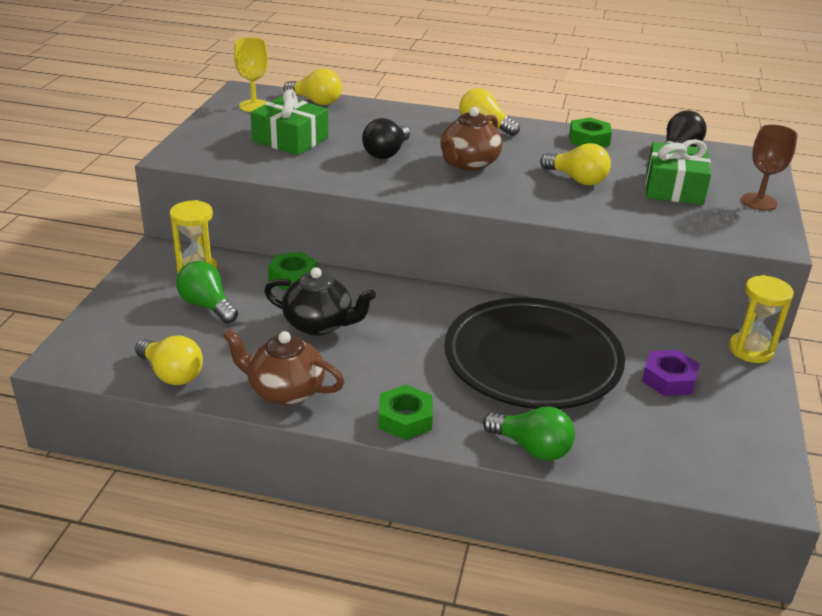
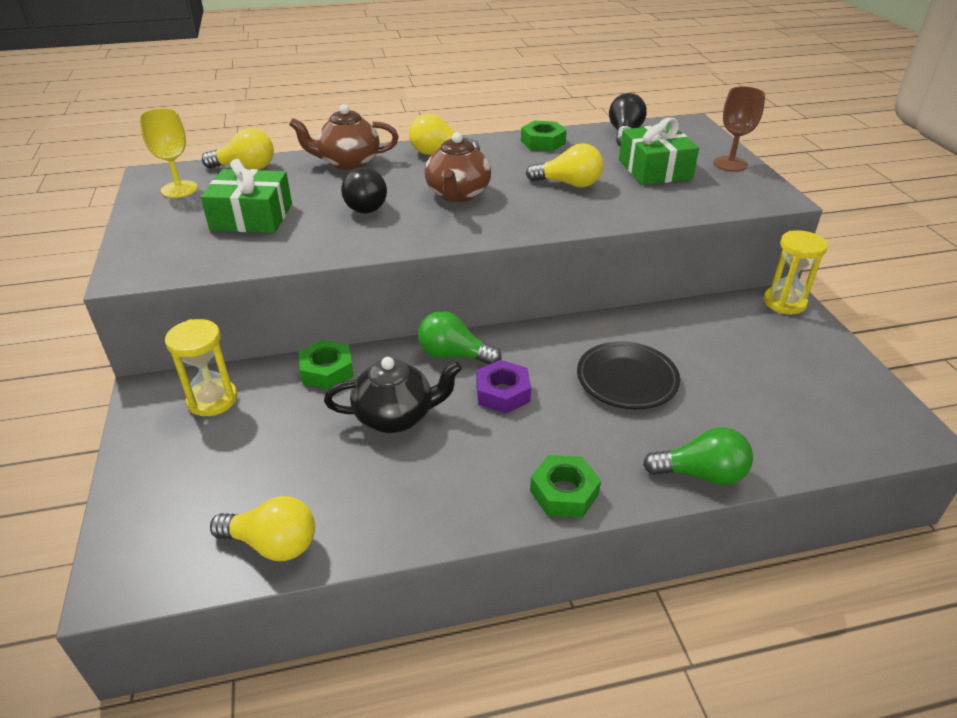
camera: 25 degrees left, 5 degrees up
green light bulb [176,261,238,324] -> green light bulb moved to [418,311,501,365]
brown teapot [223,329,345,405] -> brown teapot moved to [289,104,398,170]
black plate [444,298,625,409] -> black plate [577,341,680,409], size x0.54
purple nut [642,350,700,396] -> purple nut moved to [476,360,531,414]

